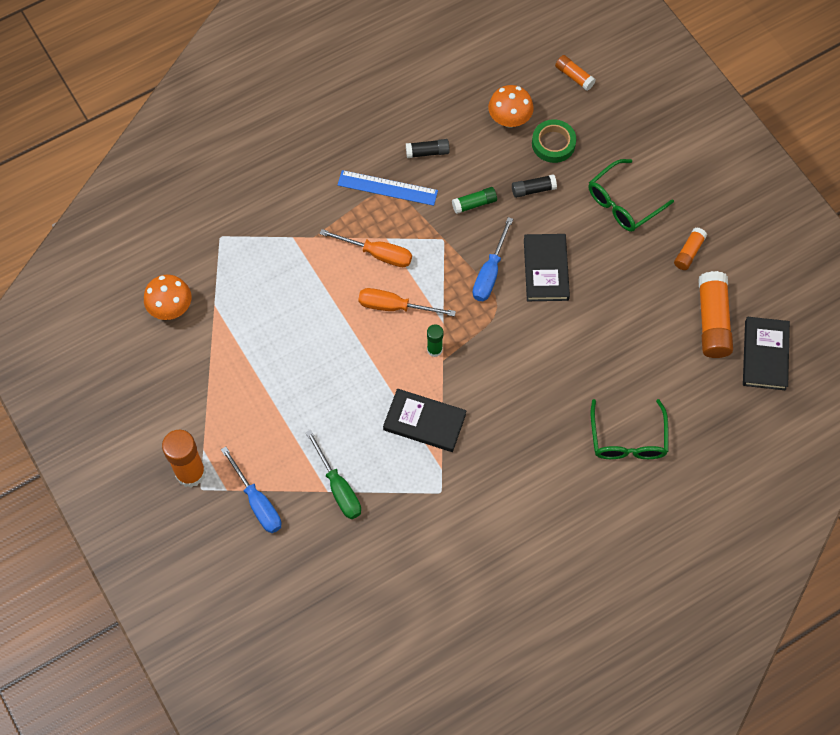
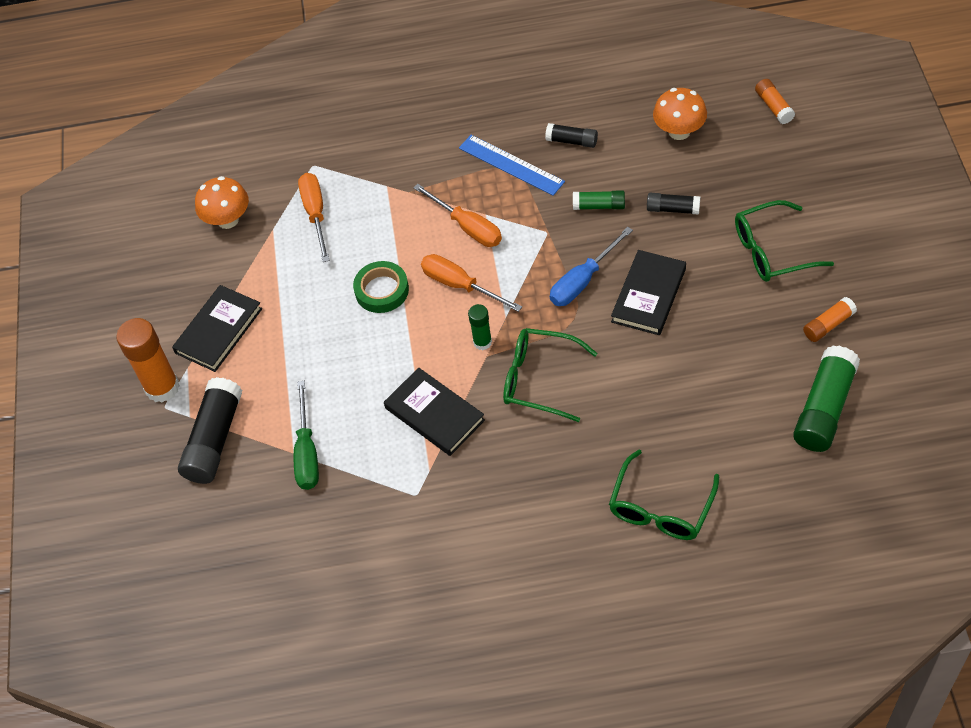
camera: 30 degrees right, 10 degrees down
blue screwdriver [221,446,282,533] -> black glue stick [178,377,242,484]
green tape [532,119,576,163] -> green tape moved to [353,261,409,313]
orange glue stick [698,271,733,358] -> green glue stick [793,345,860,452]
black book [743,317,790,390] -> black book moved to [172,285,262,372]
none -> orange screwdriver [298,173,329,262]
none -> green glasses [503,328,597,422]

